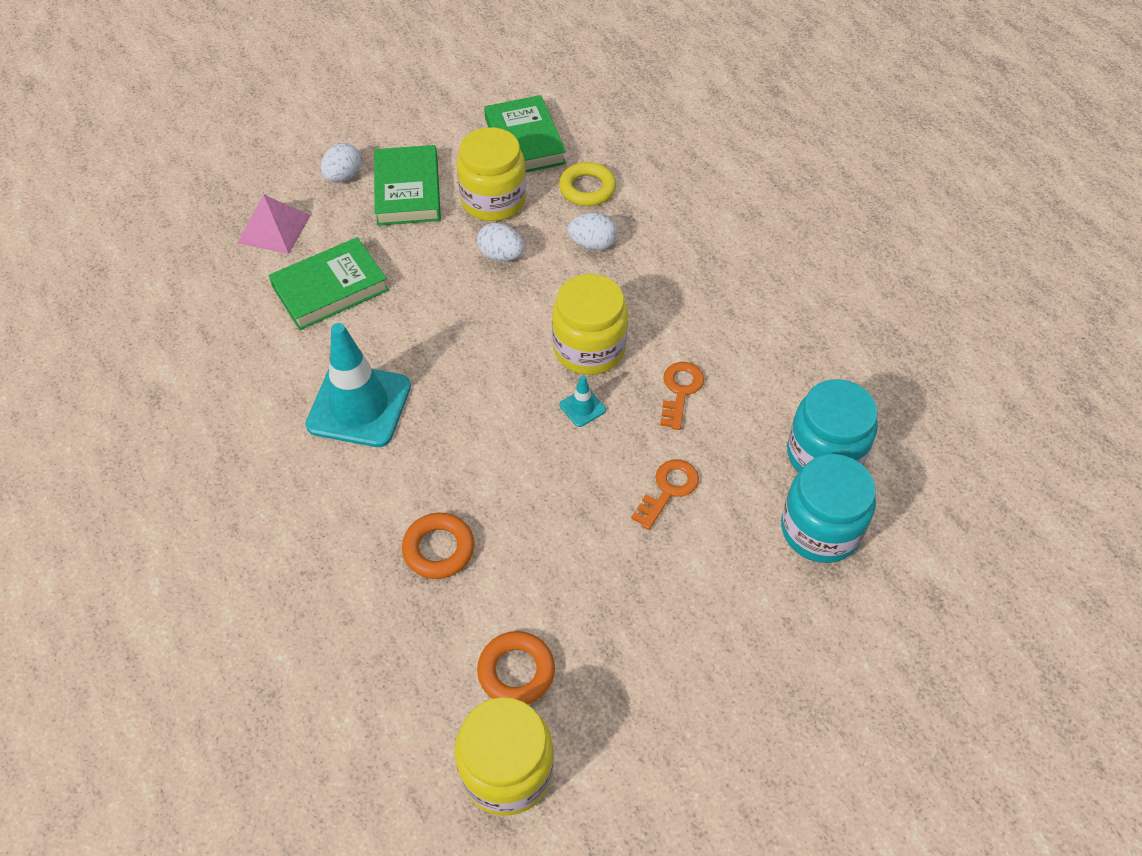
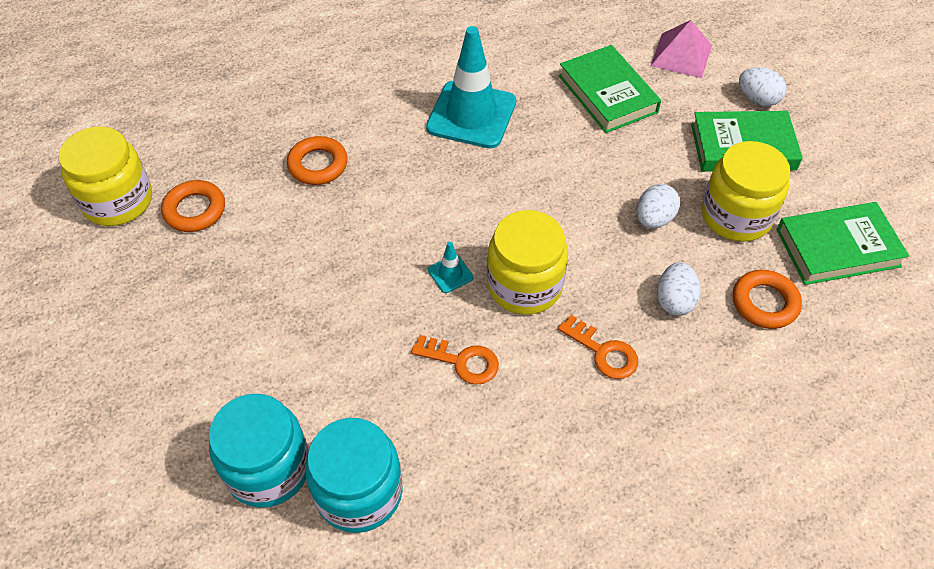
camera: 95 degrees right, 0 degrees up
yellow ring [559,162,616,206] -> orange ring [733,270,802,329]
orange key [631,459,699,530] -> orange key moved to [558,315,638,379]

